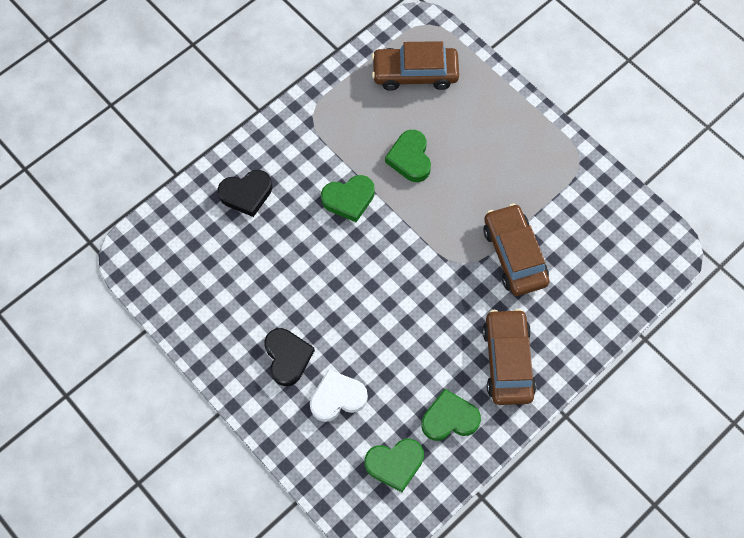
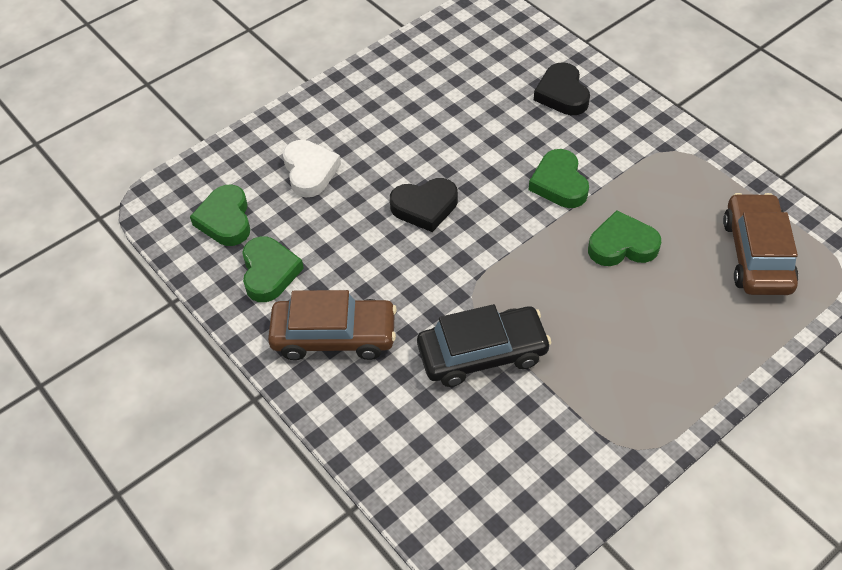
camera: 95 degrees right, 15 degrees down
black heart [265,328,315,386] -> black heart moved to [390,178,458,232]
brown car [483,204,550,296] -> black car [417,304,551,387]

